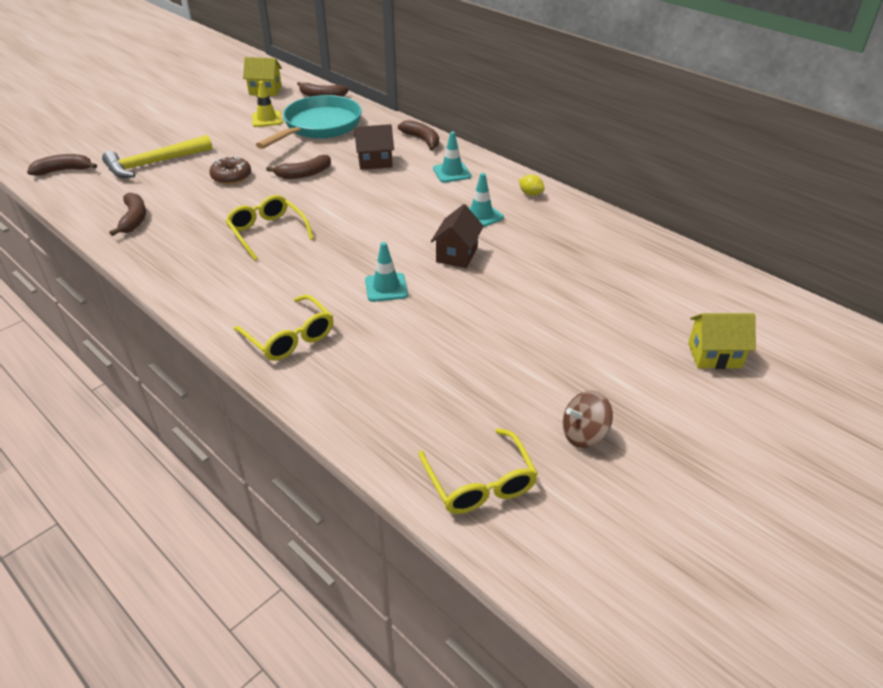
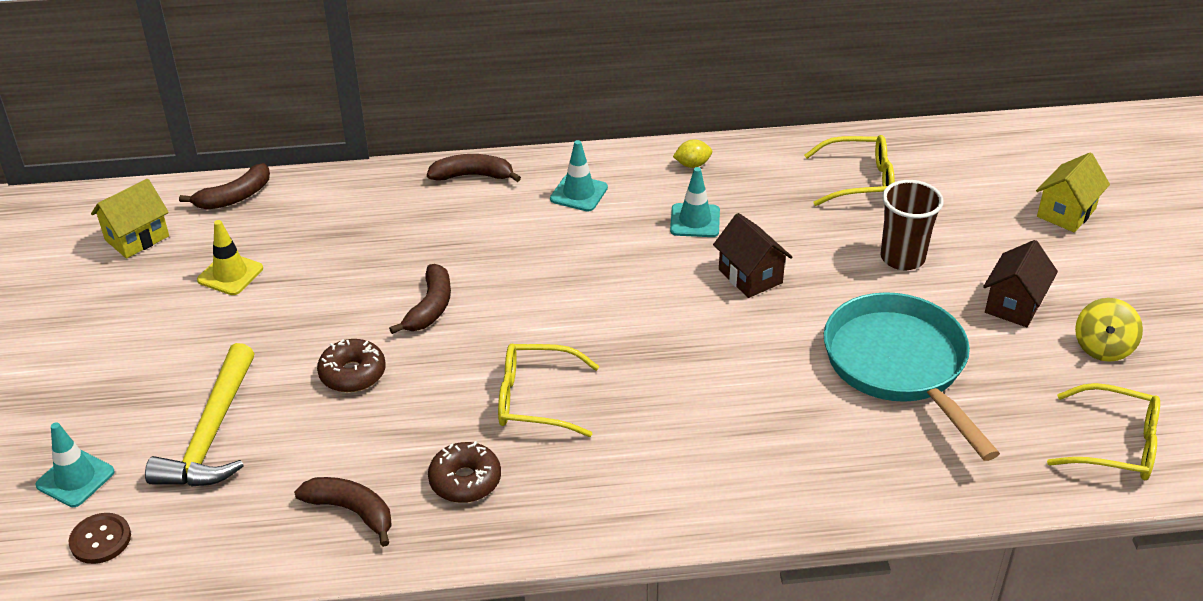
camera: 50 degrees left, 0 degrees up
brown banana [27,154,97,176] -> brown button [69,513,131,564]
yellow glasses [234,295,334,361] -> yellow glasses moved to [804,135,895,206]
turquoise pan [256,95,362,149] -> turquoise pan moved to [824,292,1000,461]
brown house [354,124,394,170] -> brown house moved to [983,240,1058,327]
turquoise traffic cone [365,242,408,302] -> turquoise traffic cone moved to [35,422,115,507]
brown spinning top [563,391,613,448] -> yellow spinning top [1075,298,1143,362]
none -> brown donut [428,441,501,503]
none -> brown cup [880,180,944,270]

